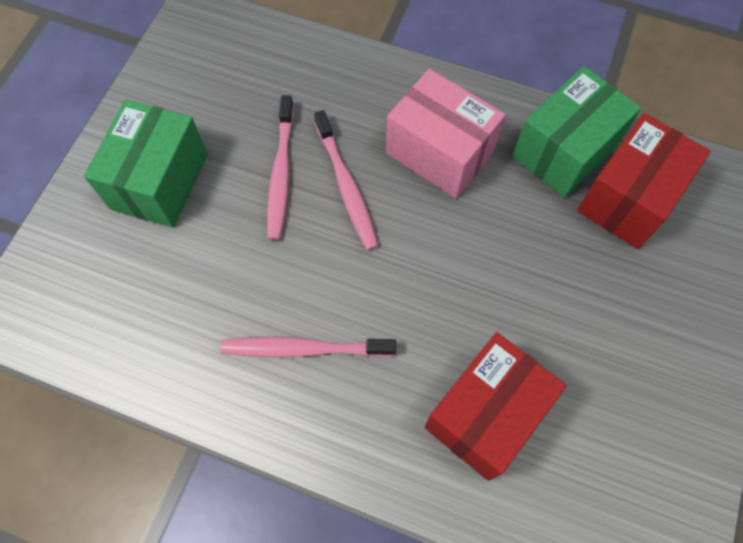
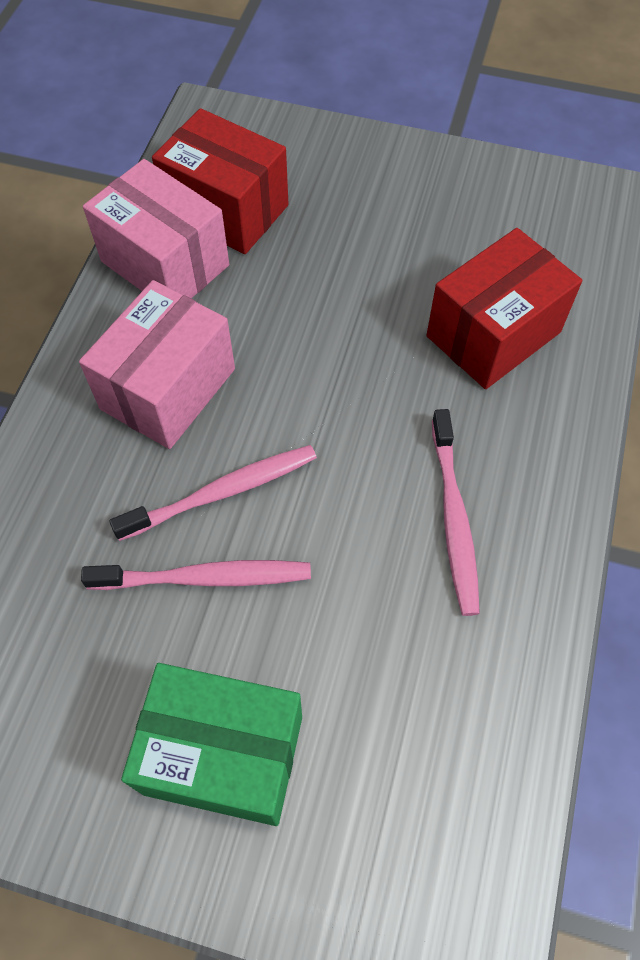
camera: 95 degrees left, 5 degrees down
red box [425,332,567,480] -> red box turned 75 degrees counterclockwise [427,228,582,389]
green box [512,66,641,198] -> pink box [83,159,229,298]

